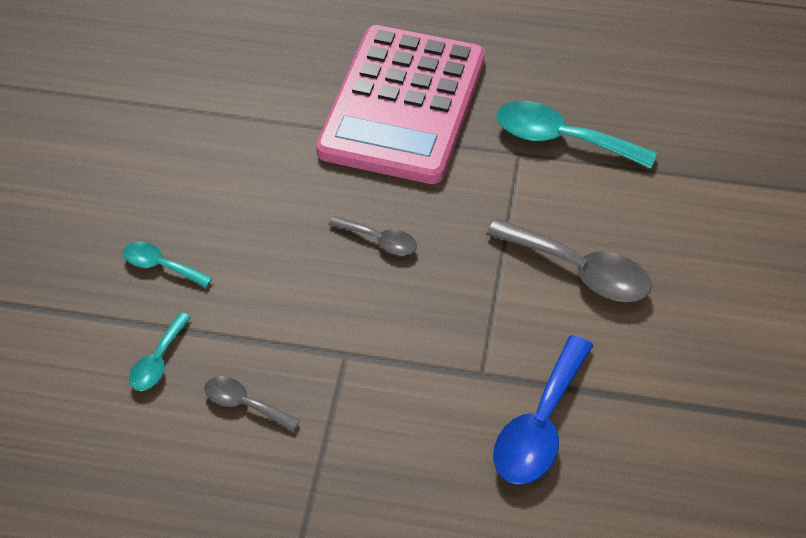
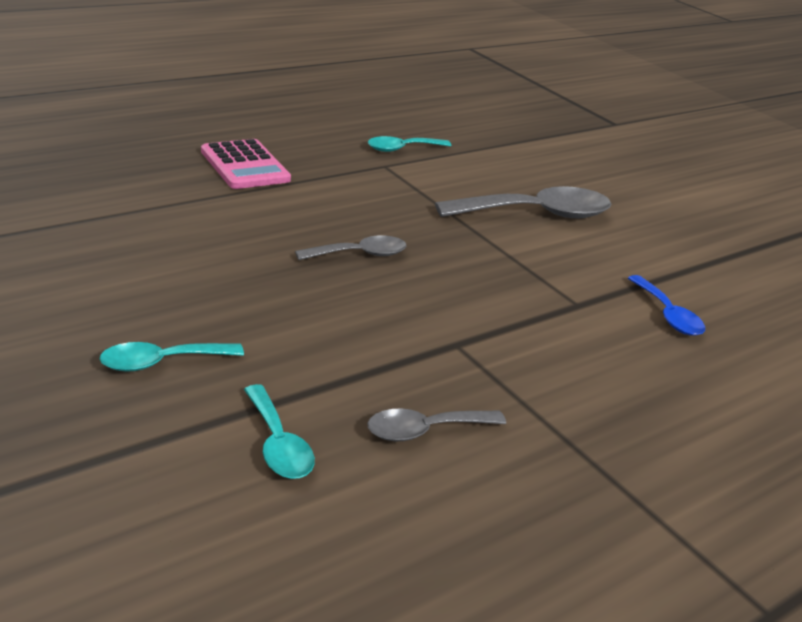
camera: 50 degrees left, 20 degrees down
pink calculator [316,25,485,184] -> pink calculator [201,139,291,189], size x0.44
blue spoon [493,335,593,485] -> blue spoon [628,275,705,336], size x0.55
turquoise spoon [496,101,657,169] -> turquoise spoon [368,136,451,152], size x0.55

